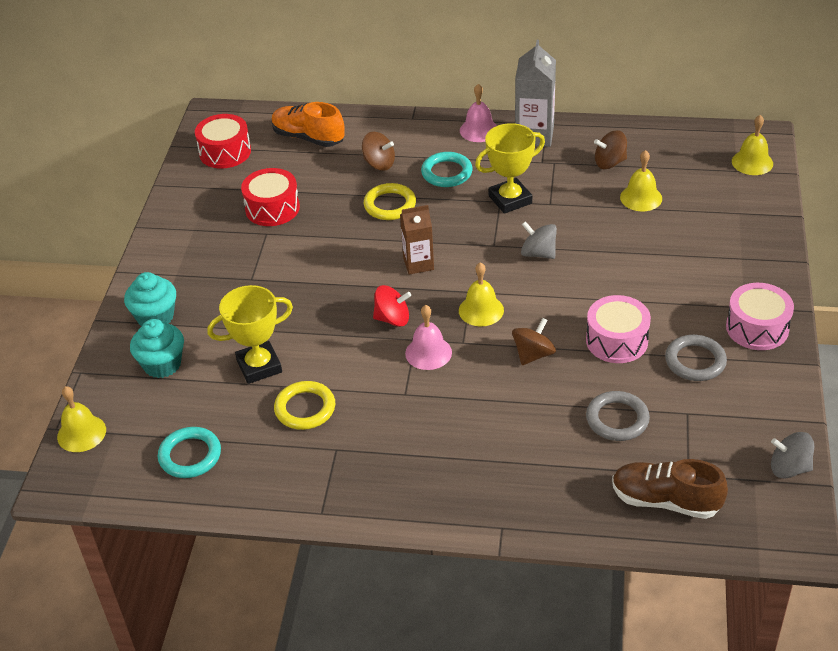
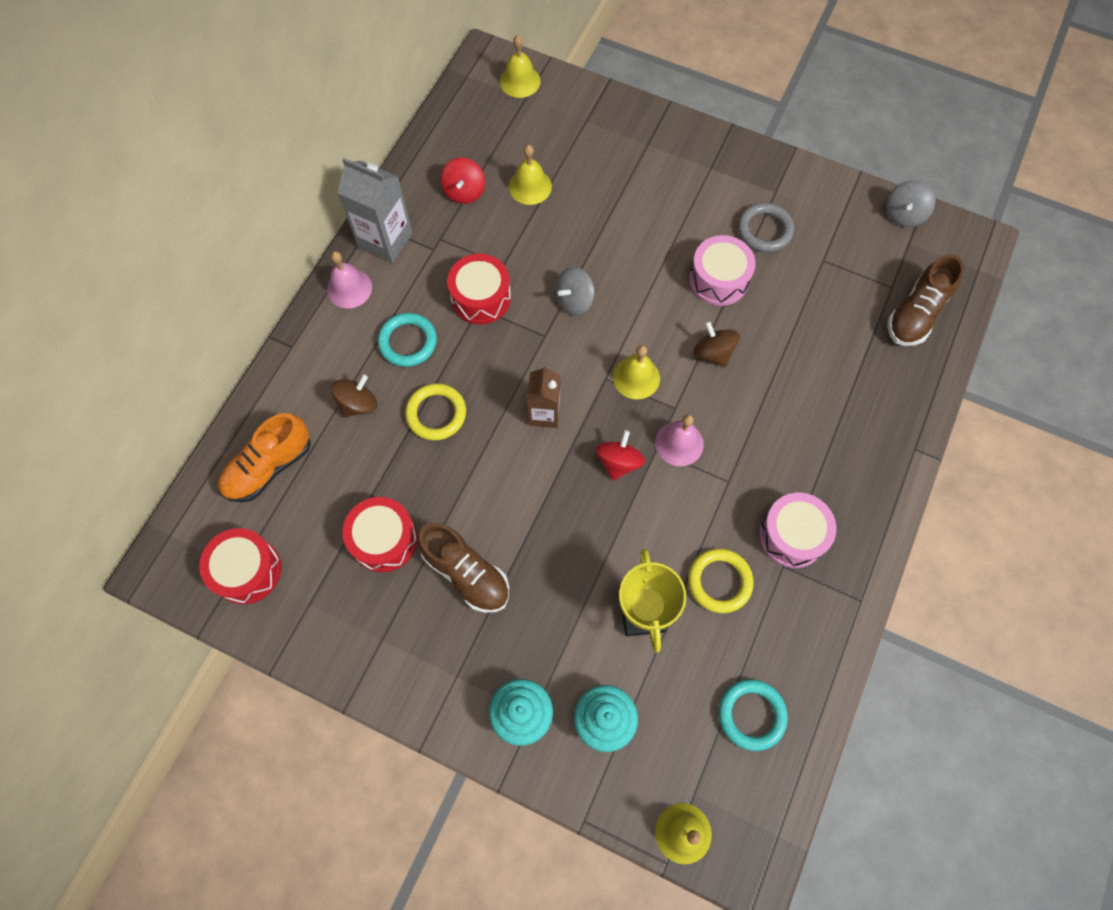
camera: 75 degrees left, 25 degrees up
yellow trophy [475,123,545,214] -> red drum [447,254,511,324]
grey ring [586,391,650,441] -> none
brown spinning top [594,130,627,169] -> red spinning top [440,158,485,204]
pink drum [726,283,794,350] -> pink drum moved to [759,493,837,568]
none -> brown shoe [417,523,509,613]

